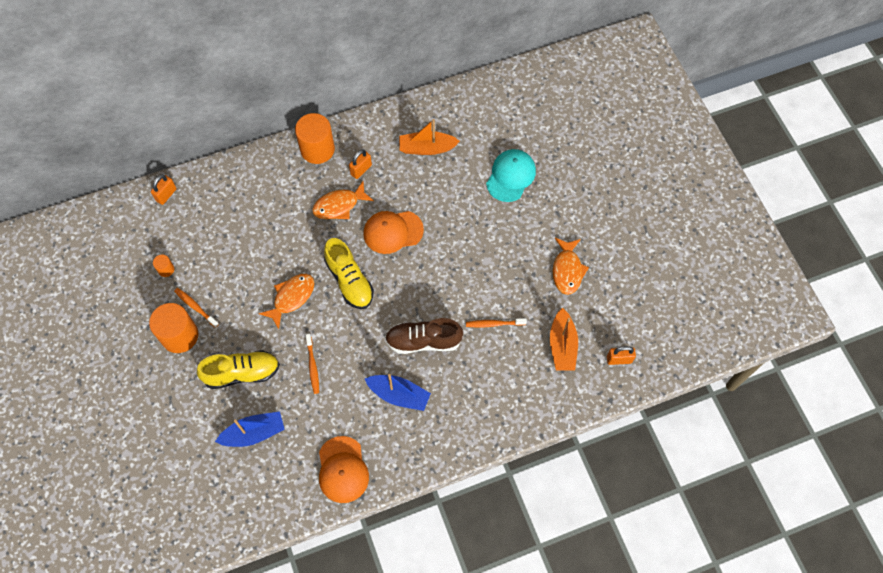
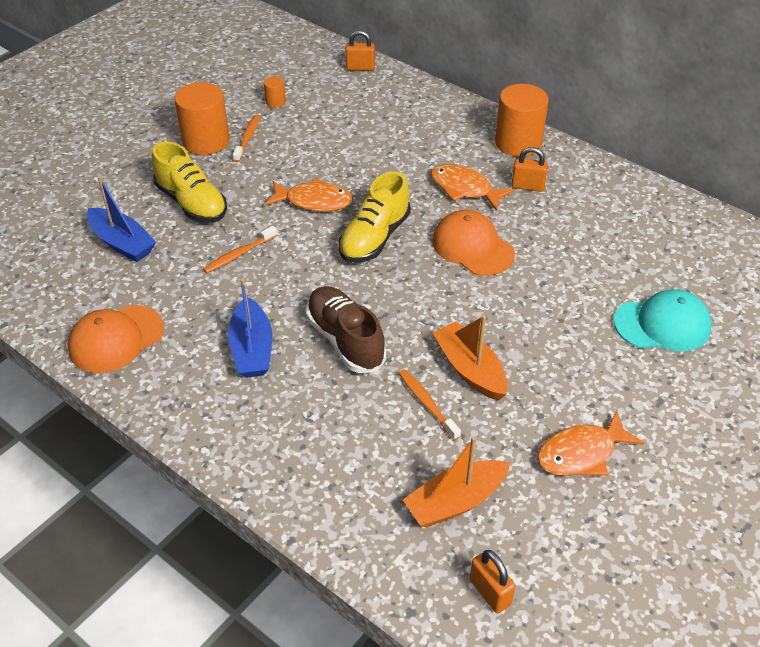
camera: 60 degrees right, 20 degrees down
orange boat [399,119,460,155] -> orange boat moved to [432,315,508,400]

